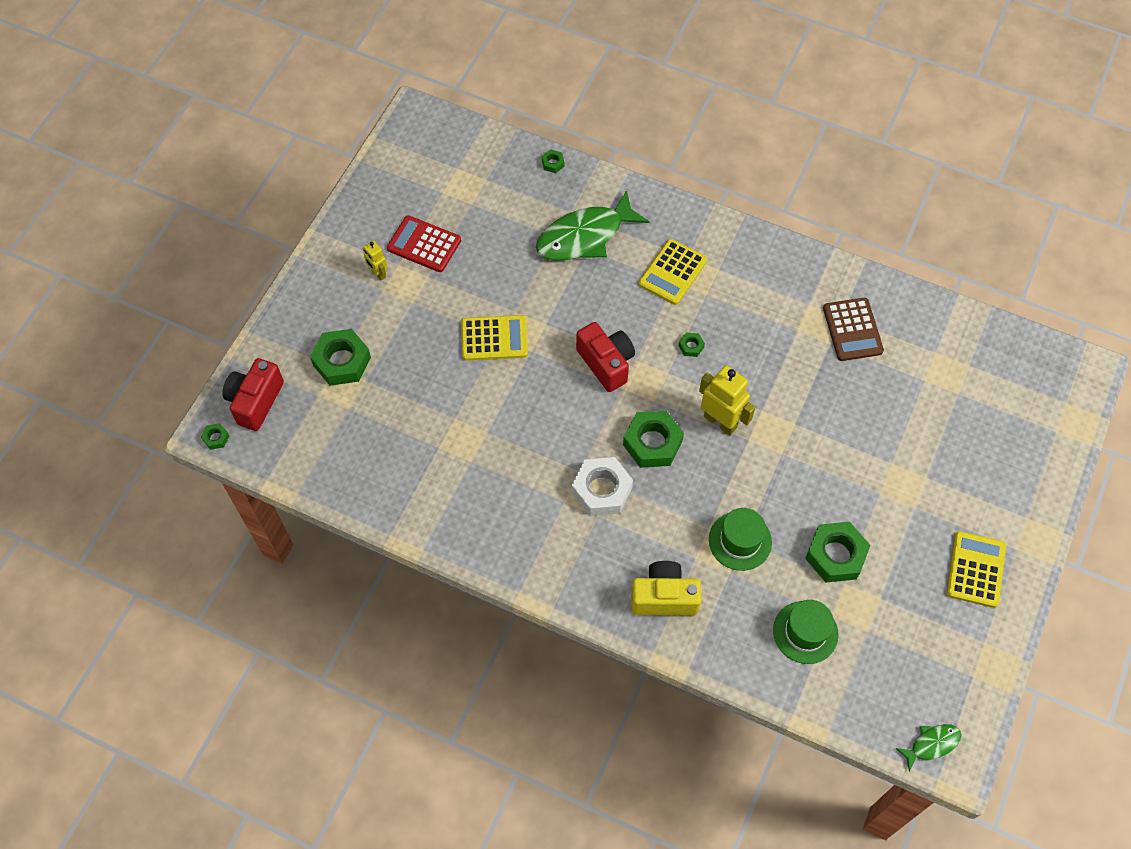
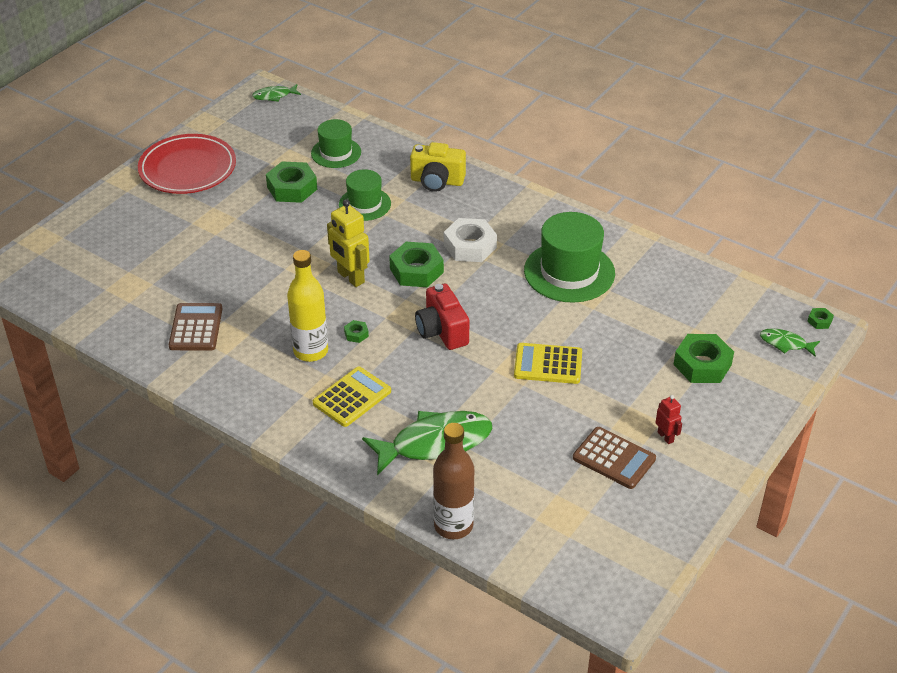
camera: 170 degrees left, 20 degrees down
red camera [222,358,284,431] -> green fish [760,328,820,357]
yellow robot [363,241,388,280] -> red robot [656,395,682,444]
red calculator [387,215,461,272] -> brown calculator [573,427,656,489]
green nut [542,149,564,173] -> brown bottle [433,423,474,539]
yellow calculator [947,531,1006,608] -> red plate [138,134,236,194]
none -> yellow bottle [287,250,328,362]
none -> green hat [524,212,615,303]

